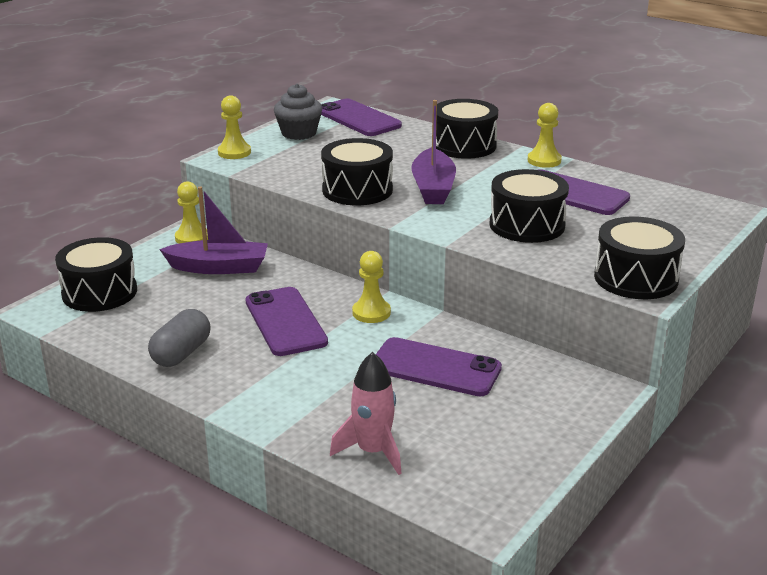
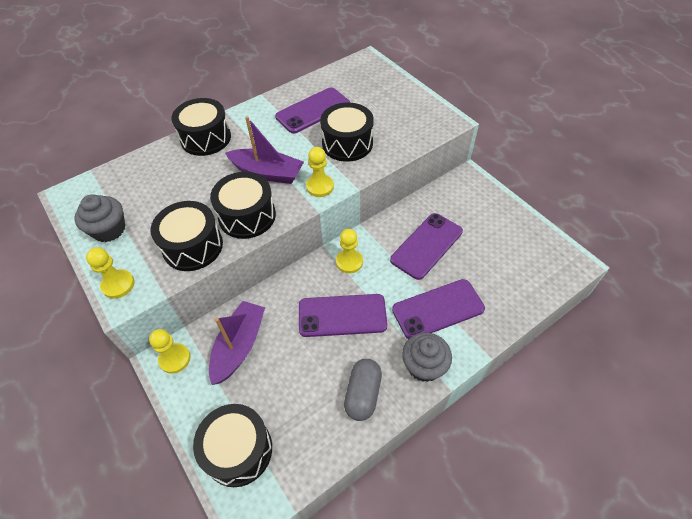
camera: 70 degrees left, 25 degrees up
grey capsule [148,309,211,367] -> grey capsule turned 60 degrees clockwise [344,359,382,421]
purple phone [321,99,402,136] -> purple phone moved to [392,279,485,339]
pink rocket [330,352,402,475] -> none
yellow pawn [528,103,562,168] -> yellow pawn moved to [306,147,334,197]
black drum [594,216,685,299] -> black drum moved to [151,201,223,271]
none -> grey cupcake [402,332,452,382]

